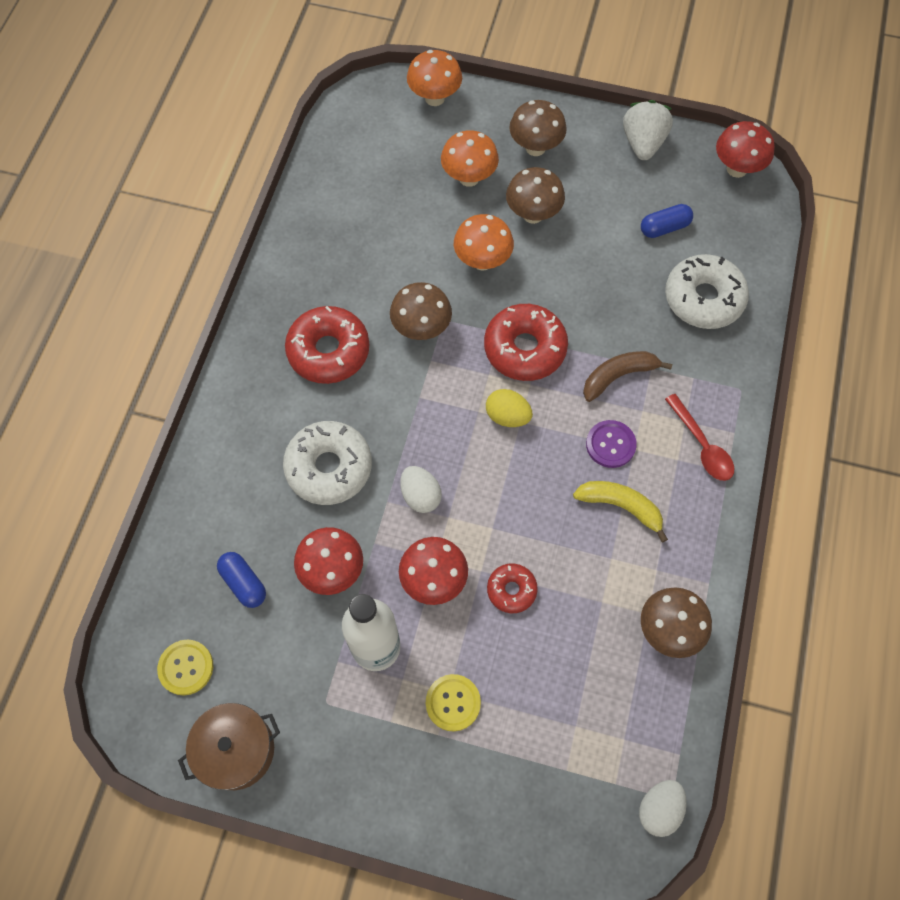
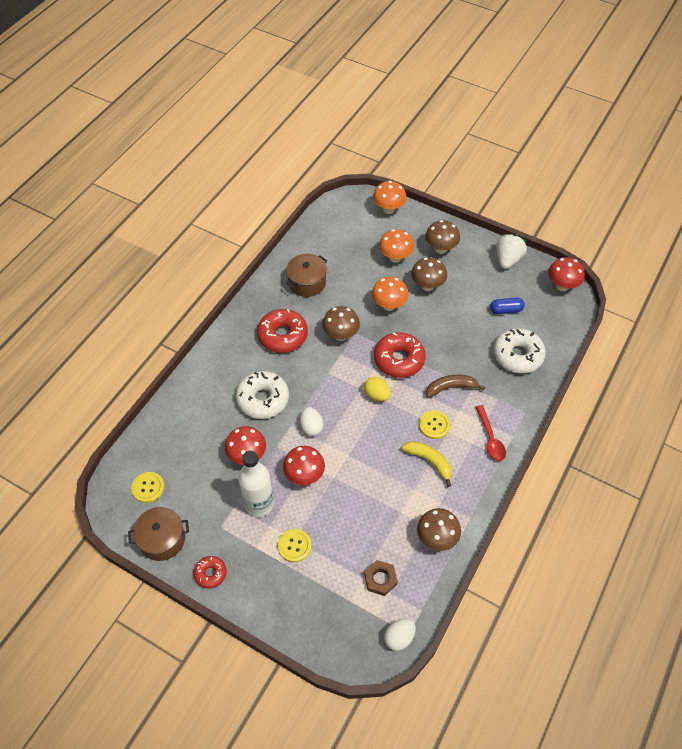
camera: 15 degrees right, 10 degrees down
blue capsule [217,552,266,608] -> none
red donut [487,563,538,613] -> red donut moved to [193,556,227,588]
purple button [586,420,637,468] -> yellow button [419,410,450,439]
none -> brown pot [286,254,327,297]
none -> brown nut [364,560,398,596]

